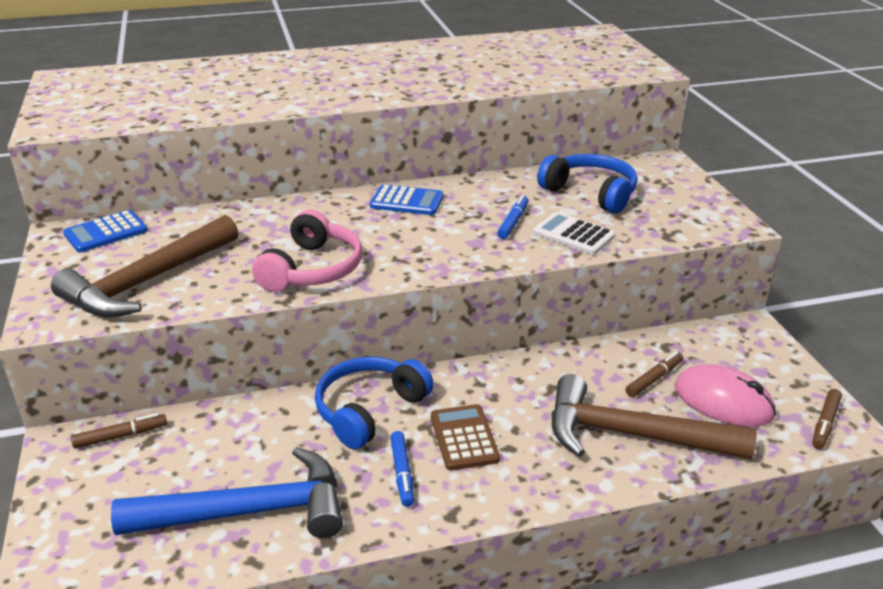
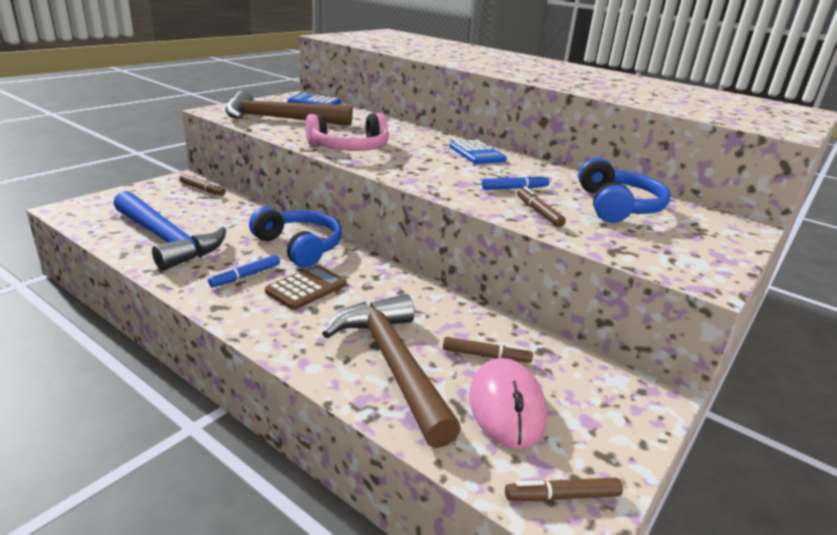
camera: 50 degrees right, 5 degrees down
blue headphones [315,357,434,449] -> blue headphones turned 45 degrees clockwise [249,207,341,268]
white calculator [533,212,615,255] -> brown marker [517,186,566,227]

